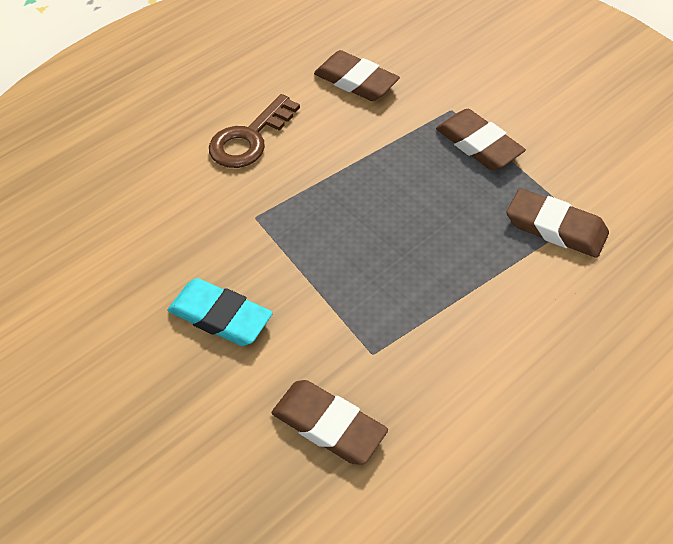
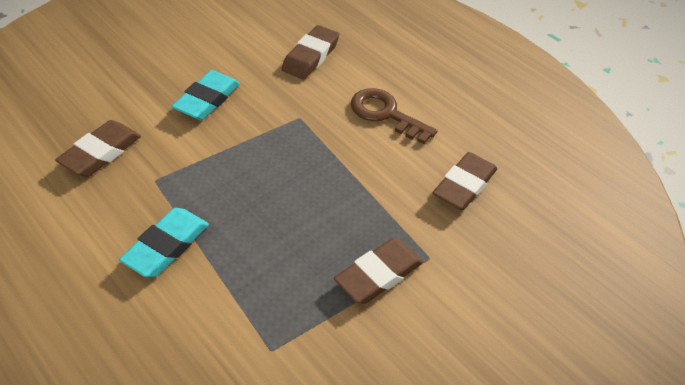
camera: 85 degrees right, 5 degrees down
brown eraser [506,188,609,258] -> brown eraser moved to [282,25,339,79]
none -> turquoise eraser [119,208,209,277]

